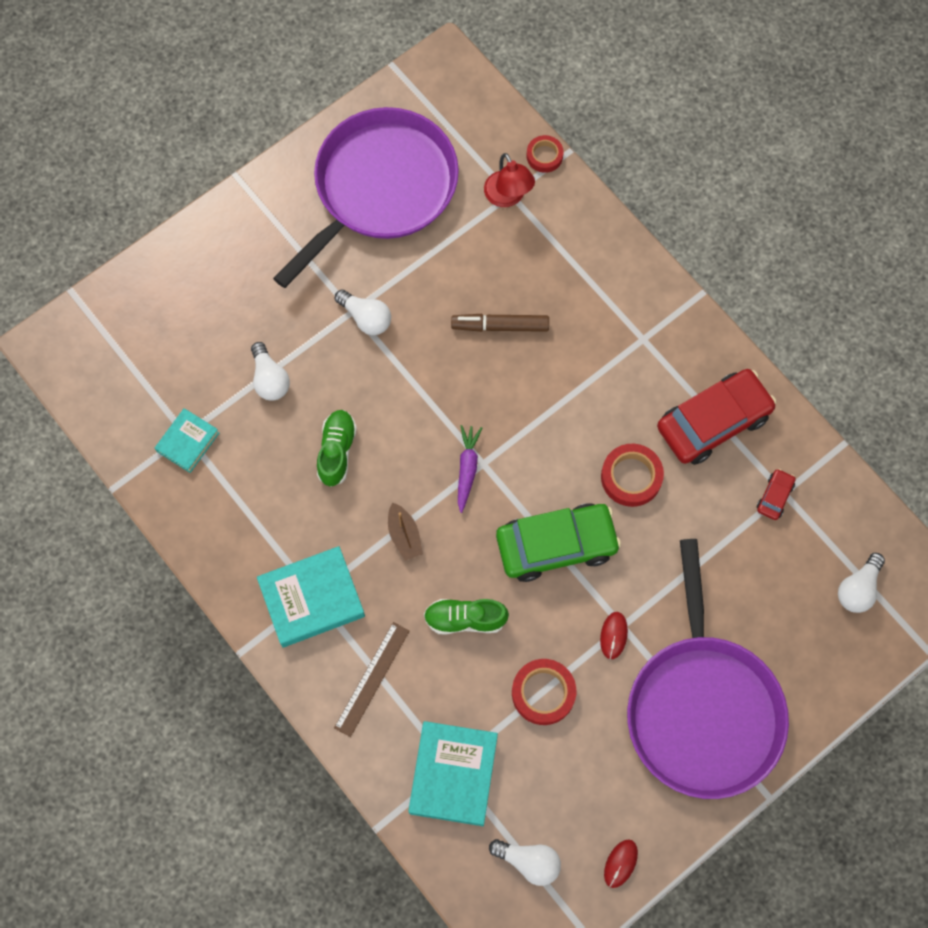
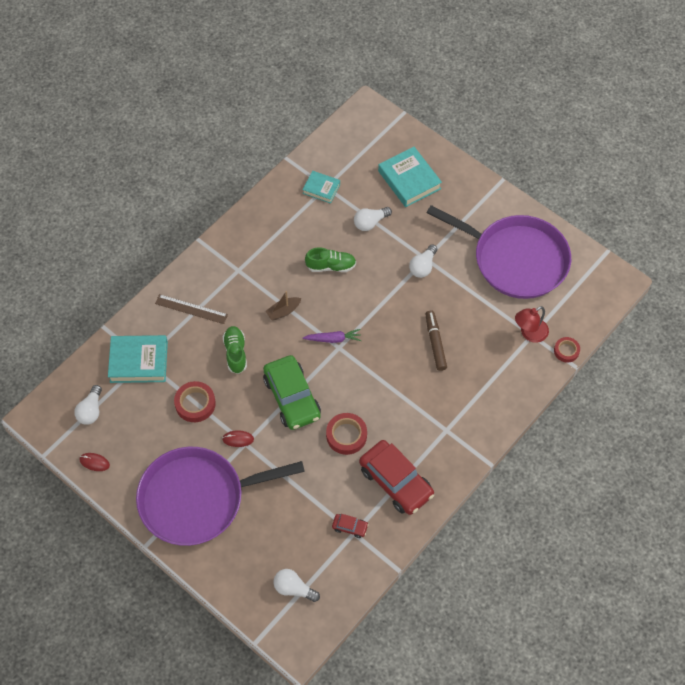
camera: 80 degrees right, 10 degrees down
turquoise book [257,546,365,647] -> turquoise book moved to [378,147,442,207]

